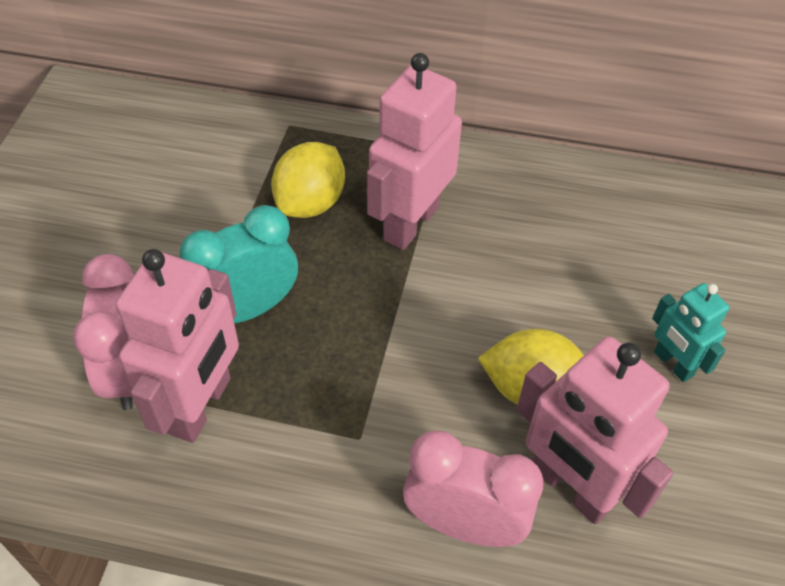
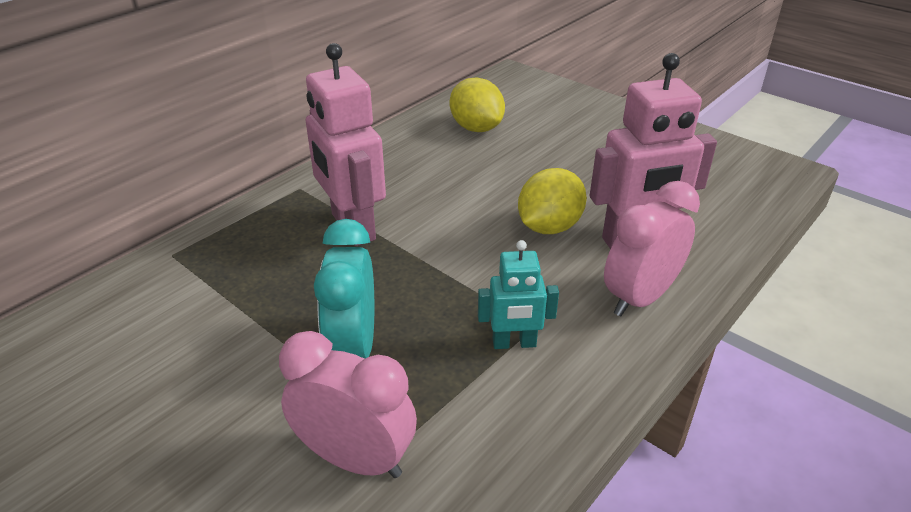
camera: 60 degrees left, 15 degrees down
pink robot [116,249,239,443] -> none
yellow lemon [271,142,345,218] -> yellow lemon moved to [450,78,505,132]
turquoise robot [652,283,729,382] -> turquoise robot moved to [478,240,559,349]

